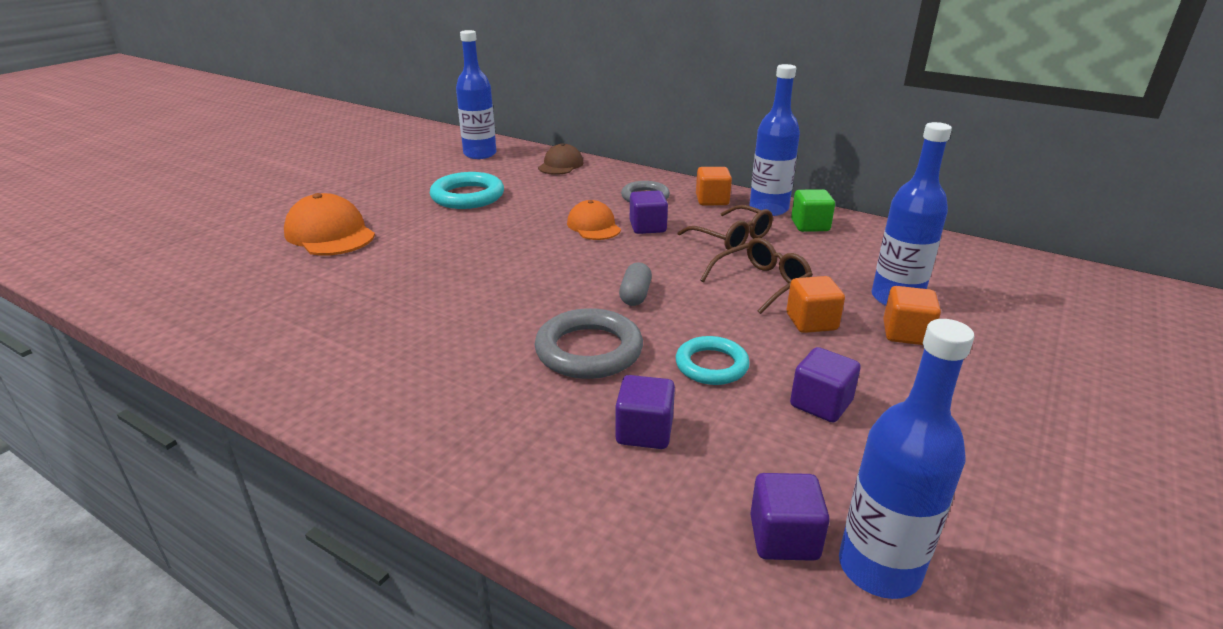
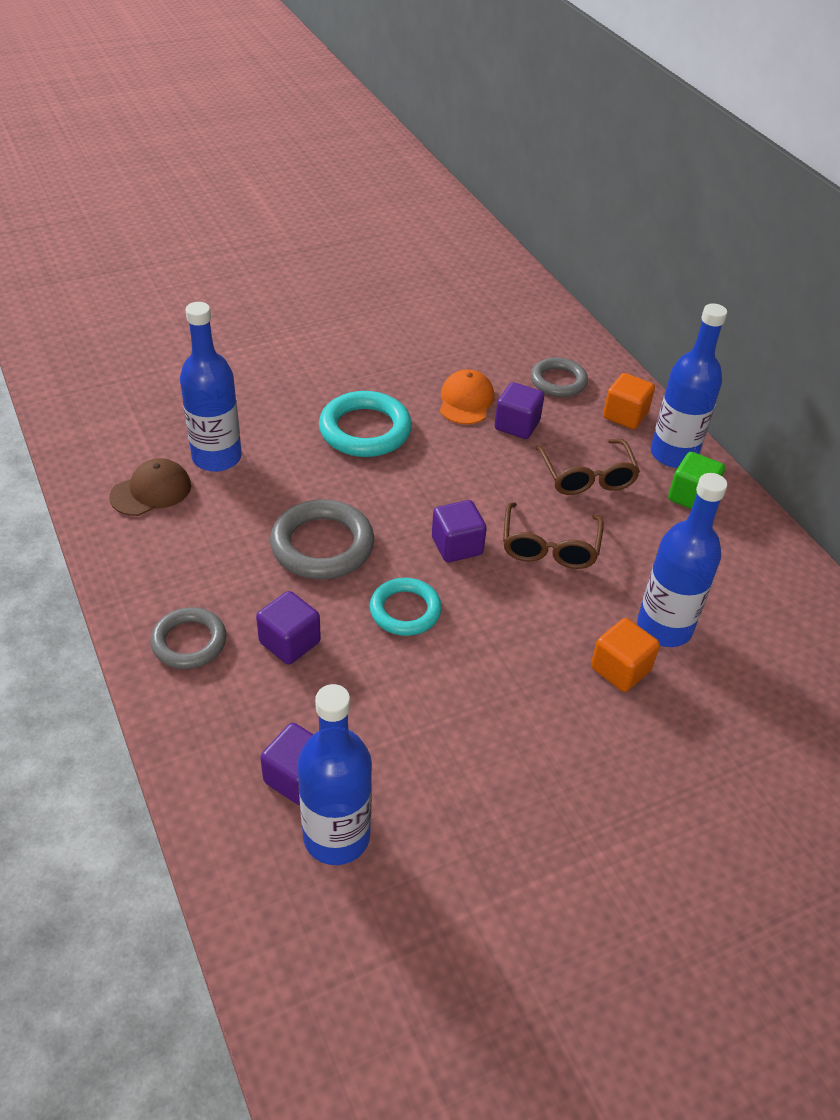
camera: 30 degrees right, 15 degrees up
orange cap [284,193,375,256] -> none
turquoise ring [430,172,504,209] -> turquoise ring moved to [319,391,412,457]
blue bottle [456,30,496,159] -> blue bottle moved to [180,302,242,472]
brown cap [538,143,584,175] -> brown cap moved to [109,458,191,516]
grey capsule [619,262,652,306] -> none
brown glasses [700,238,813,314] -> brown glasses turned 105 degrees clockwise [503,502,604,569]
orange cube [787,276,845,333] -> none
purple cube [790,347,861,423] -> purple cube moved to [432,500,487,562]
none -> grey ring [150,607,226,669]

